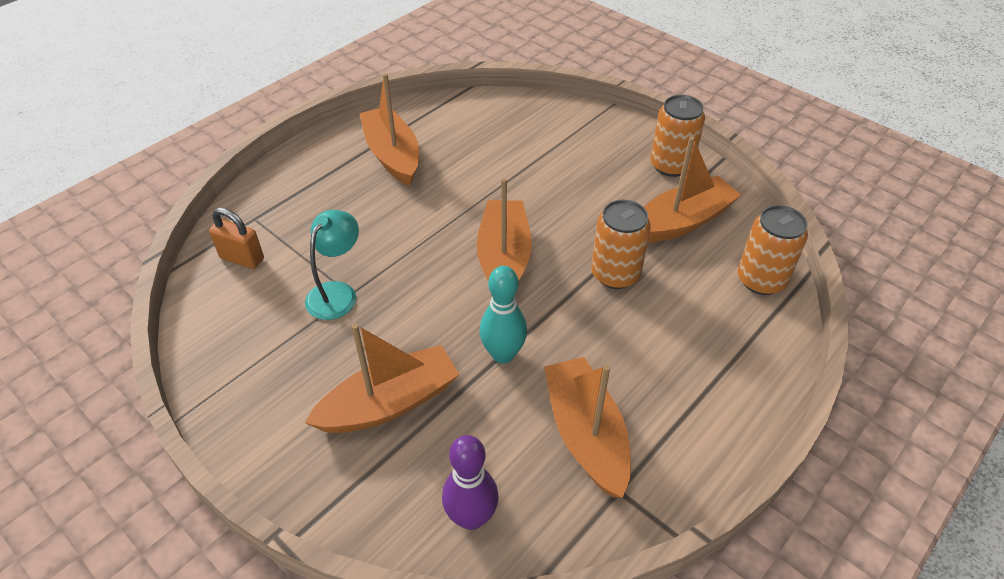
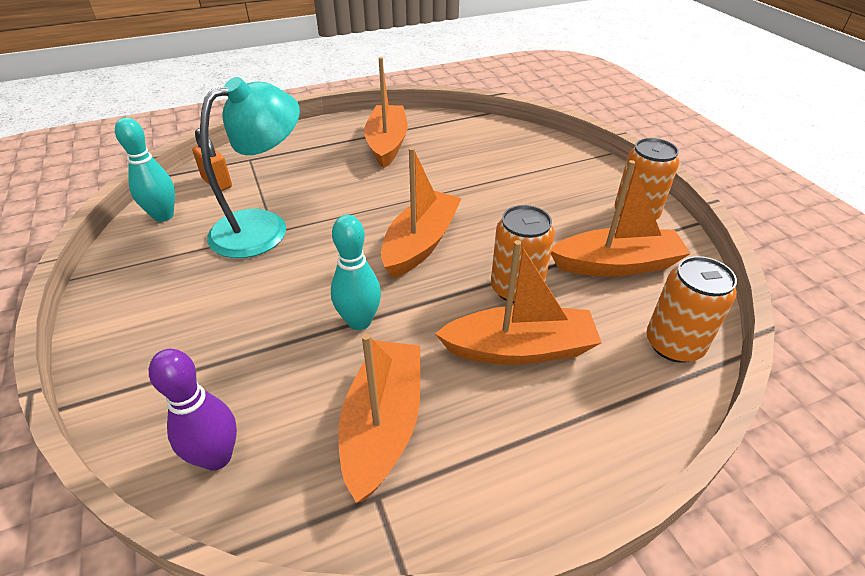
camera: 25 degrees right, 5 degrees down
turquoise lamp [305,210,359,320] -> turquoise lamp [200,77,300,258], size x1.64
orange boat [305,323,460,433] -> orange boat moved to [435,240,602,365]
none -> turquoise bowling pin [115,117,175,222]

